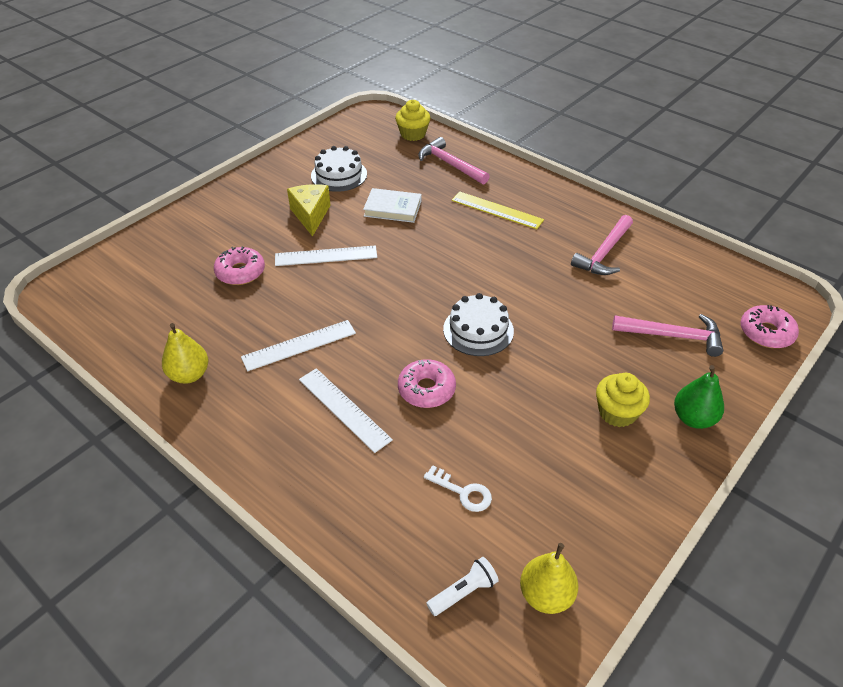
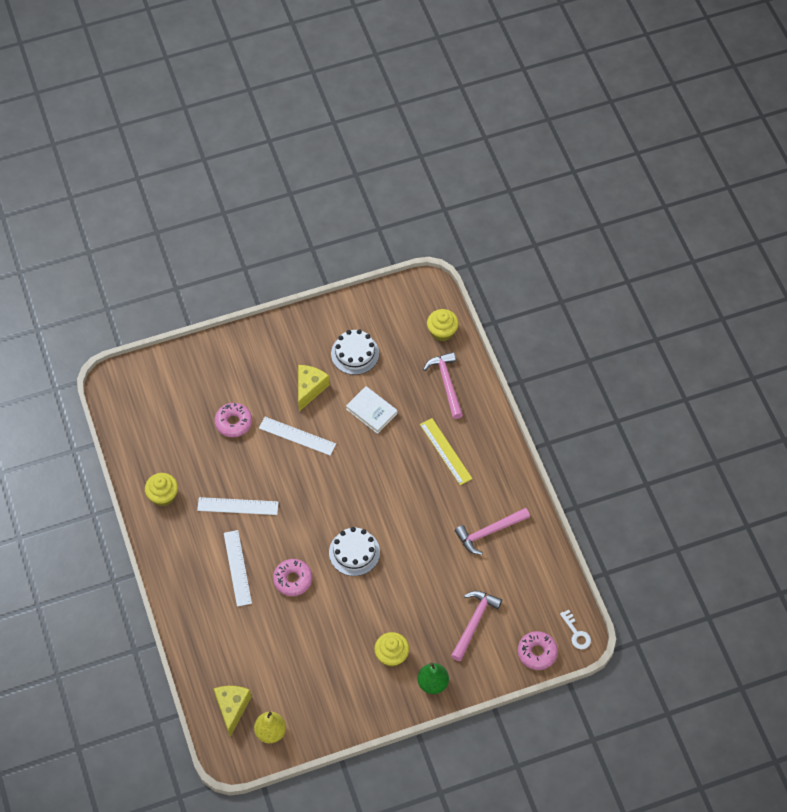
camera: 30 degrees right, 15 degrees up
yellow pear [162,323,208,384] -> yellow cupcake [145,473,178,506]
white key [424,465,492,512] -> white key moved to [560,609,591,649]
white flashlight [426,557,499,616] -> yellow cheese [214,686,251,737]
pink hammer [612,314,723,357] -> pink hammer turned 105 degrees counterclockwise [451,591,502,661]

